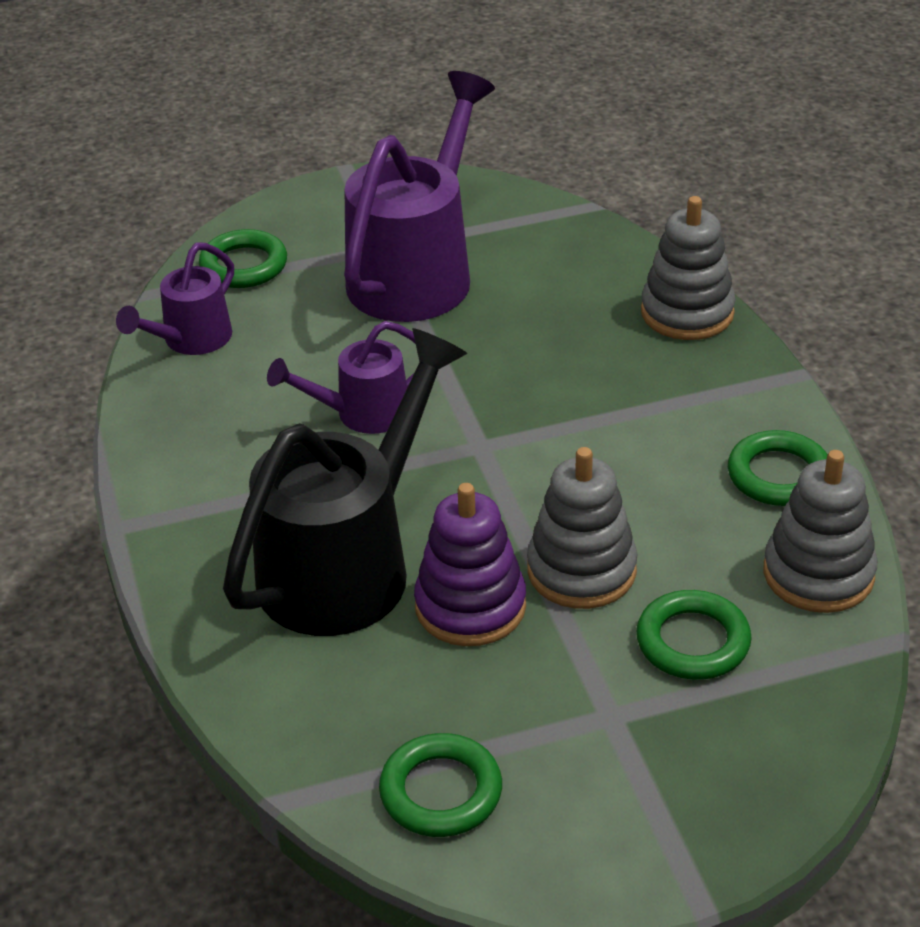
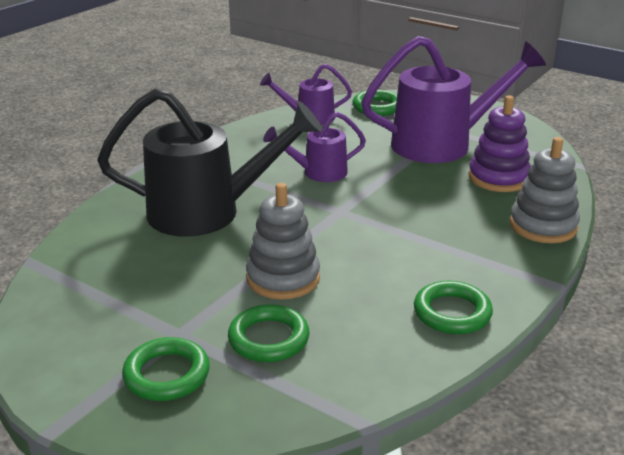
camera: 50 degrees right, 10 degrees down
purple watering can [267,321,415,434] -> purple watering can turned 45 degrees counterclockwise [263,112,366,182]
green ring [379,733,502,837] -> green ring moved to [122,337,210,401]
purple stacking toy [414,483,526,646] -> purple stacking toy moved to [468,95,531,192]
grey stacking toy [763,450,877,613] -> none

